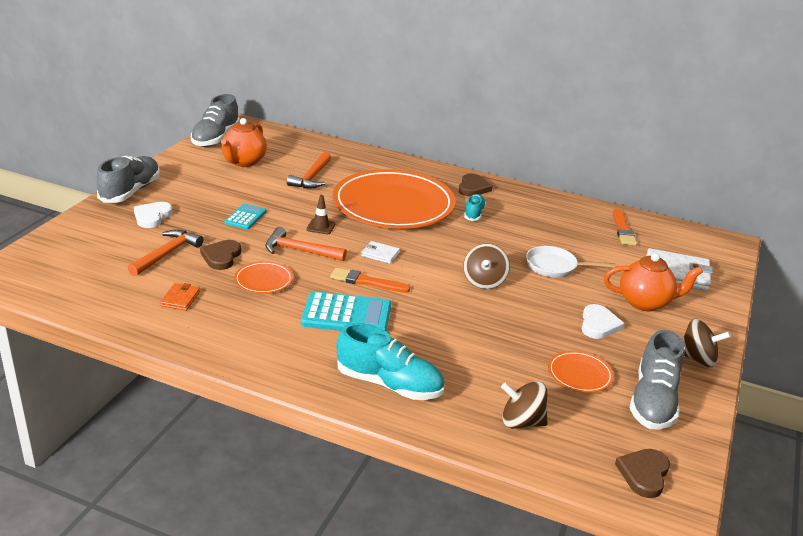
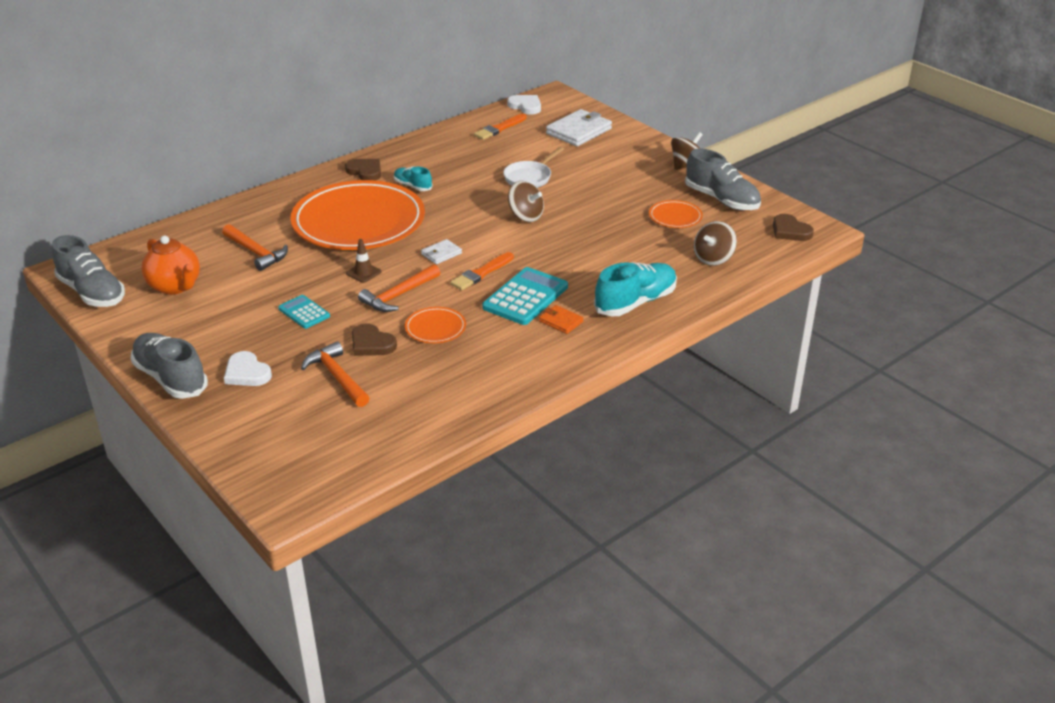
camera: 60 degrees left, 5 degrees up
orange wallet [160,283,200,311] -> orange wallet moved to [539,305,584,334]
white heart [582,304,625,339] -> white heart moved to [507,95,541,115]
orange teapot [604,253,703,311] -> none
orange brush [613,208,637,246] -> orange brush turned 105 degrees clockwise [474,114,527,140]

